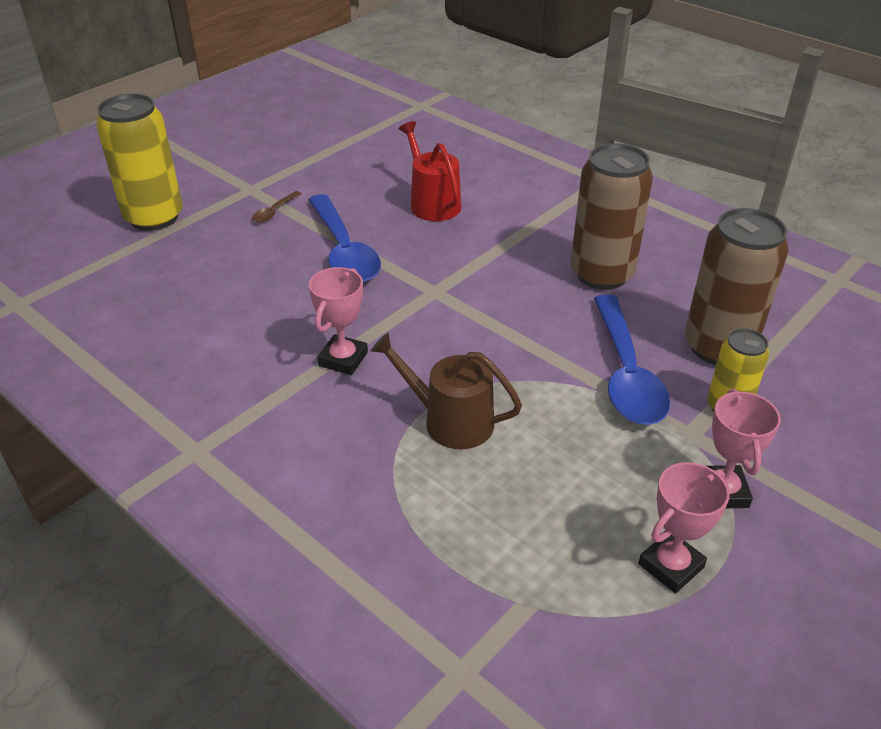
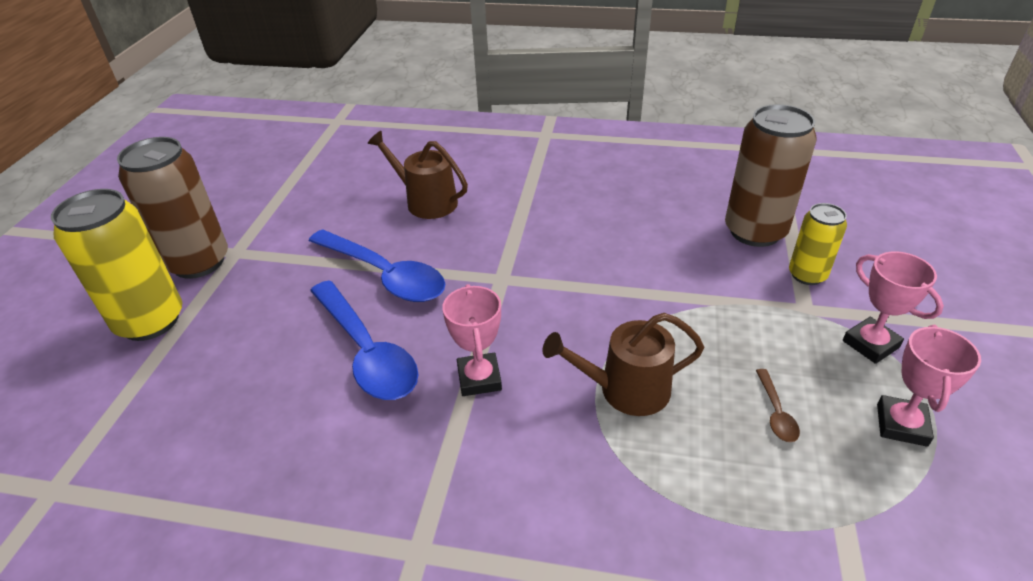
camera: 30 degrees left, 0 degrees up
brown spoon [252,191,301,222] -> brown spoon moved to [756,369,800,442]
red watering can [399,121,461,221] -> brown watering can [368,131,468,219]
brown can [571,143,653,290] -> brown can moved to [117,137,228,279]
blue spoon [594,295,670,425] -> blue spoon moved to [310,280,419,400]

